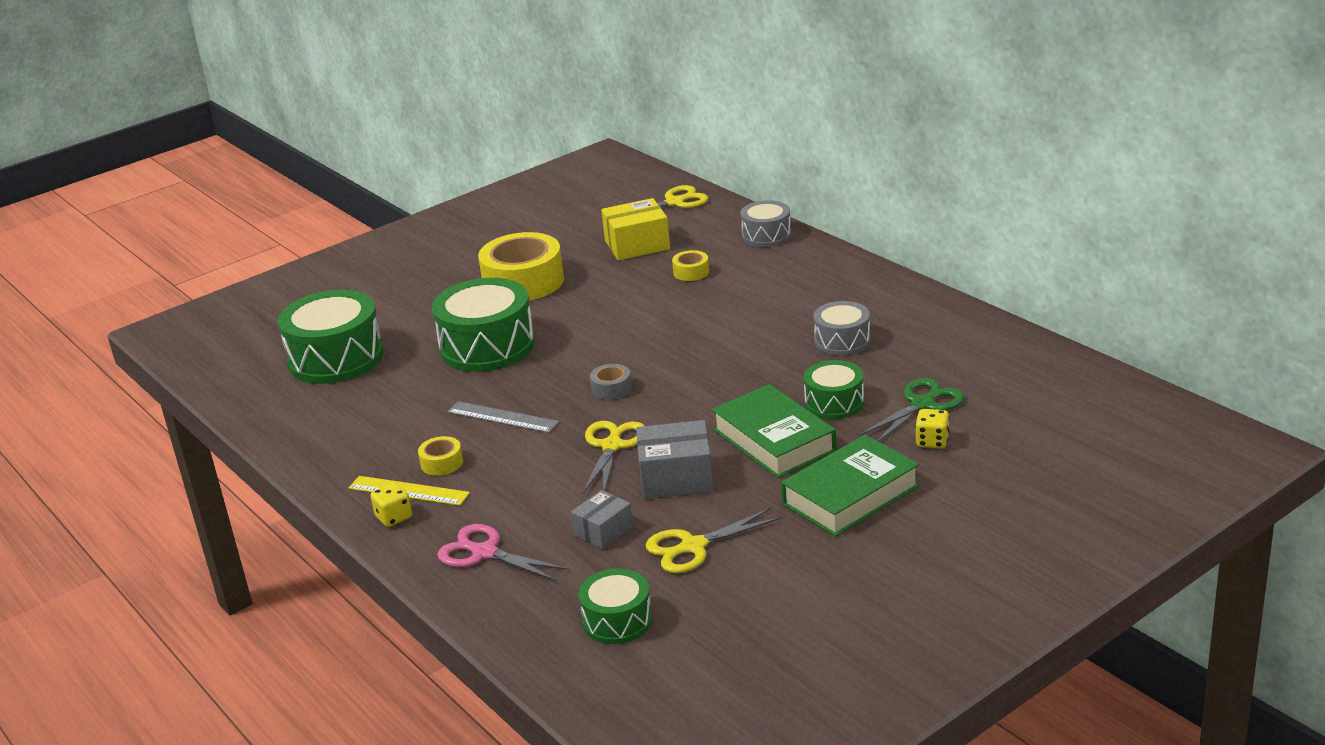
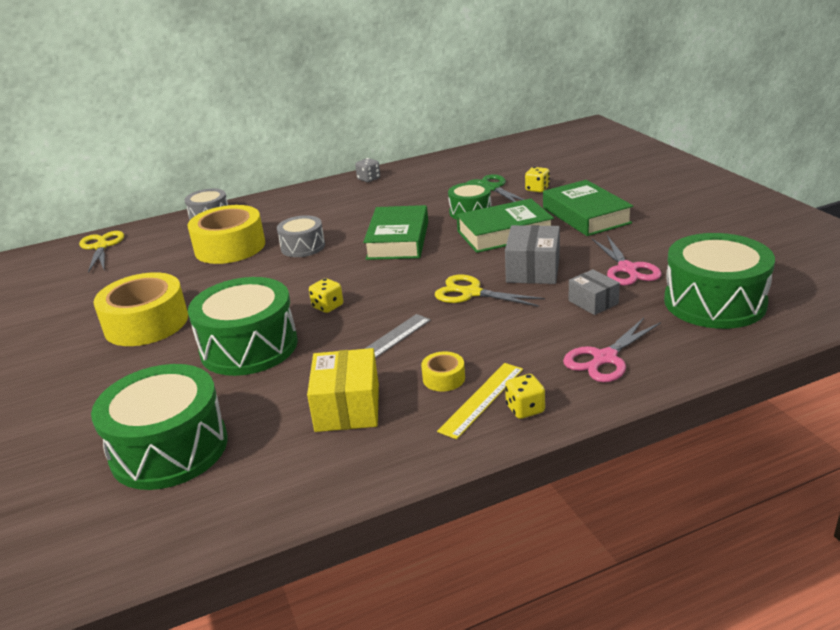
camera: 75 degrees left, 0 degrees up
green drum [578,568,653,644] -> green drum [664,233,775,329], size x1.77
grey tape [590,364,632,400] -> none
yellow box [601,198,670,260] -> yellow box moved to [307,348,379,432]
yellow scissors [646,508,782,573] -> pink scissors [592,235,662,285]
yellow tape [672,250,709,281] -> yellow tape [187,205,265,264], size x2.28
grey drum [813,301,870,356] -> grey drum moved to [277,215,325,257]
none -> yellow dice [309,278,343,313]
none -> grey dice [355,158,380,182]
none -> green book [363,205,428,260]

